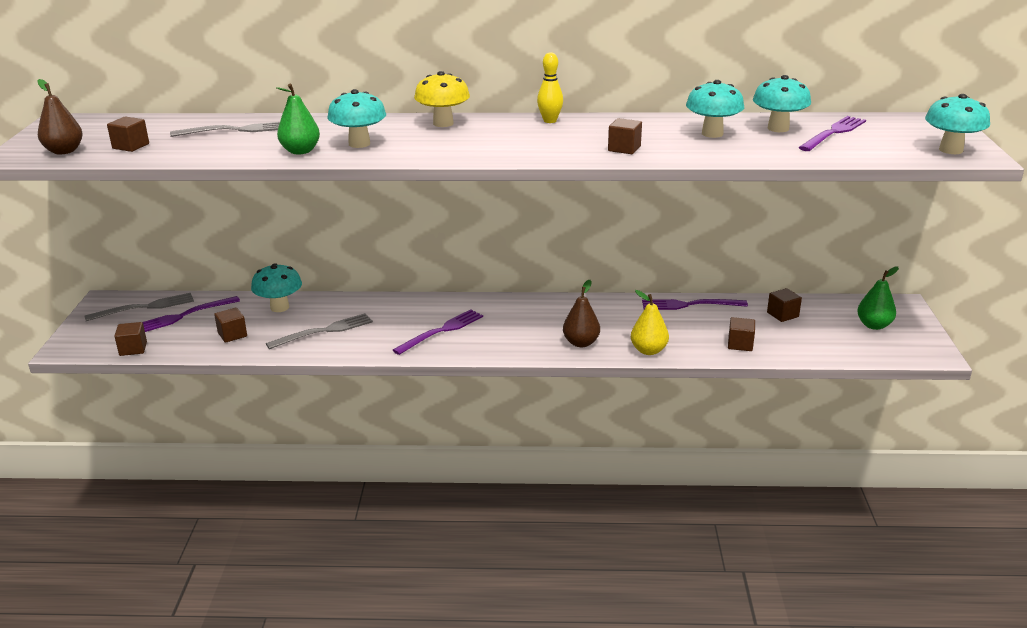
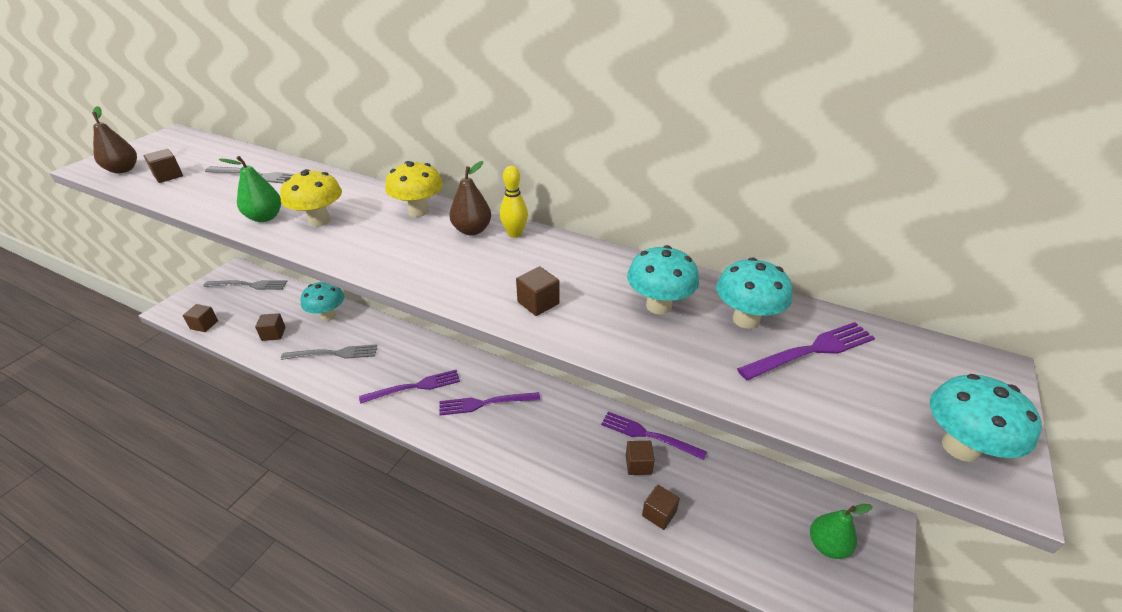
camera: 25 degrees right, 10 degrees up
purple fork [143,296,240,332] -> purple fork moved to [439,392,540,416]
turquoise mushroom [327,89,386,148] -> yellow mushroom [280,169,342,227]
brown pear [563,280,600,347] -> brown pear moved to [449,161,491,235]
yellow pear [631,290,669,355] -> none
brown cube [767,288,802,322] -> brown cube moved to [626,441,655,475]

